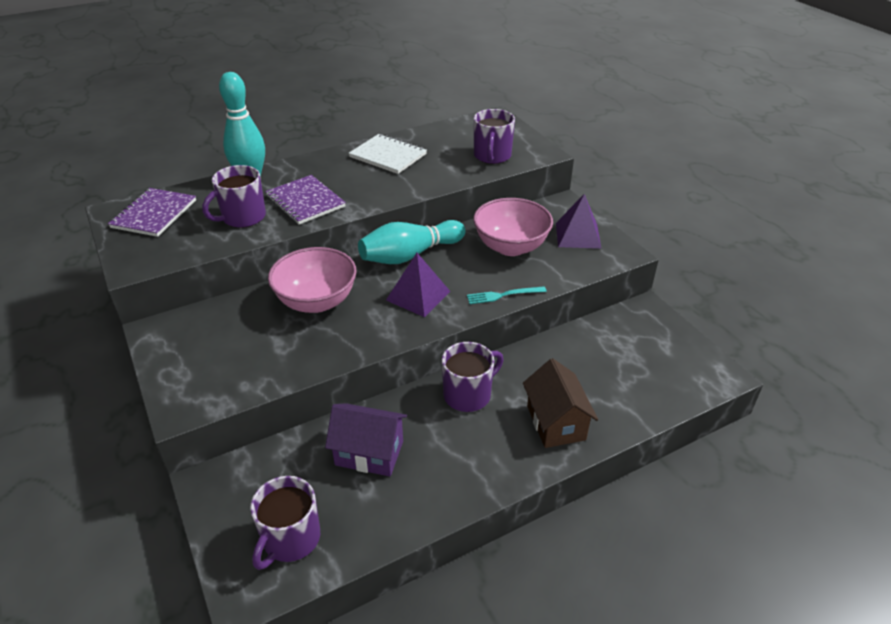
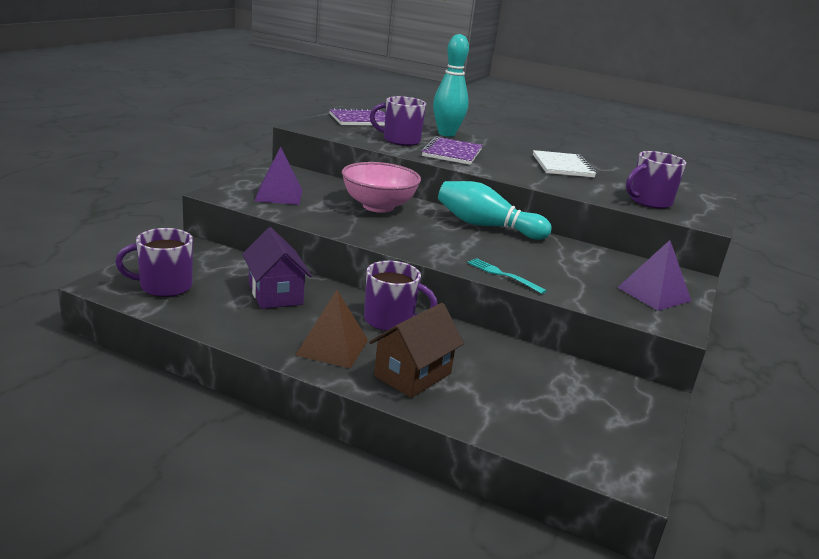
camera: 50 degrees right, 15 degrees down
purple pyramid [386,253,451,317] -> purple pyramid moved to [255,147,302,205]
pink bowl [473,198,553,256] -> none
none -> brown pyramid [296,290,368,369]

